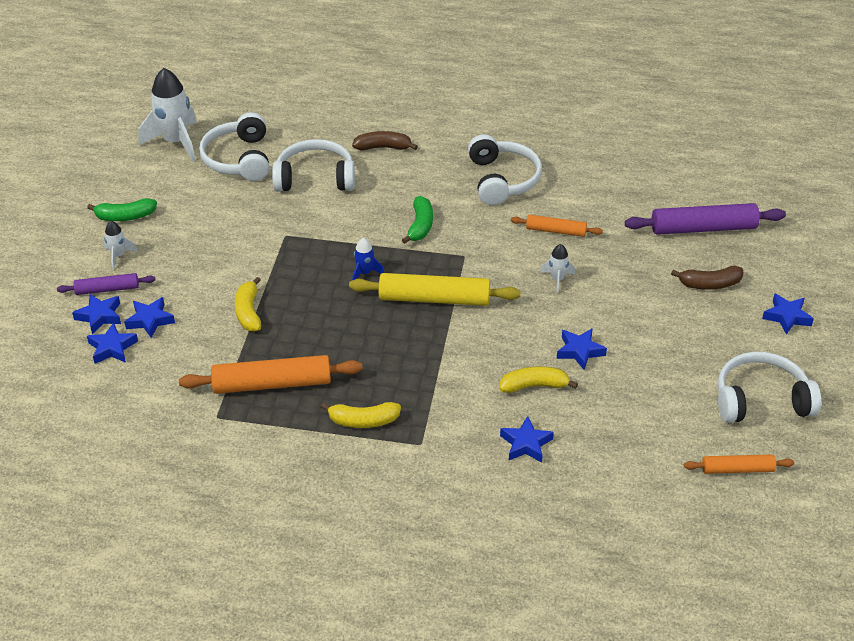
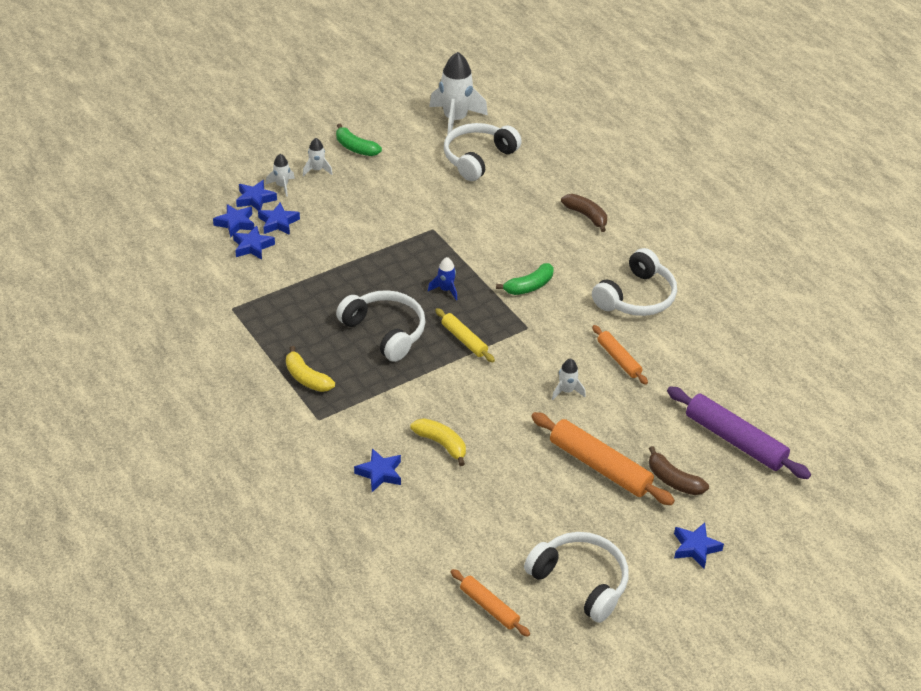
camera: 45 degrees right, 0 degrees up
purple rolling pin [57,273,155,295] -> white rocket [265,154,295,197]
orange rolling pin [179,355,363,394] -> orange rolling pin moved to [531,412,675,505]
yellow banana [235,277,261,332] -> none
white headphones [272,139,355,191] -> white headphones moved to [336,290,425,362]
yellow rolling pin [349,273,520,306] -> yellow rolling pin [435,308,495,362], size x0.57
blue star [557,328,607,370] -> blue star moved to [233,226,275,260]

